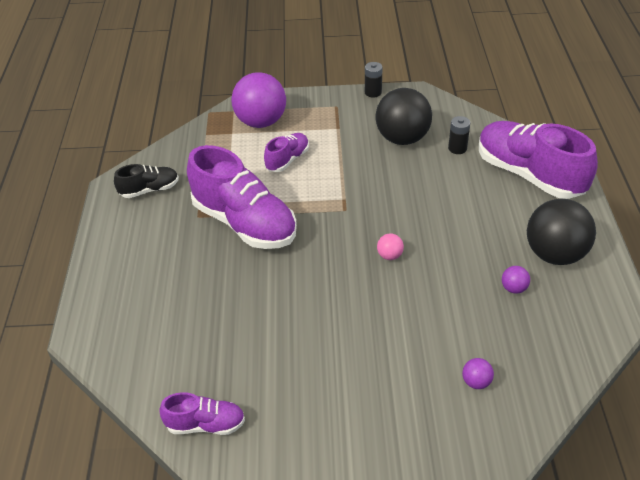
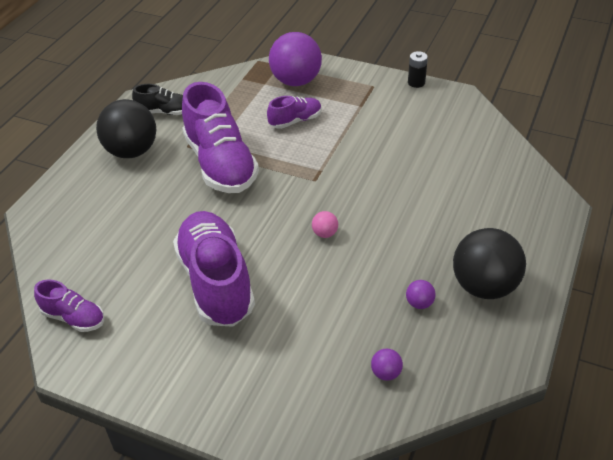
camera: 25 degrees right, 0 degrees up
black ball [376,88,432,145] -> black ball moved to [96,99,156,158]
black battery [448,116,470,154] -> none
purple ball [462,358,494,389] -> purple ball moved to [371,349,403,381]
purple shoe [479,121,598,199] -> purple shoe moved to [173,211,255,327]

